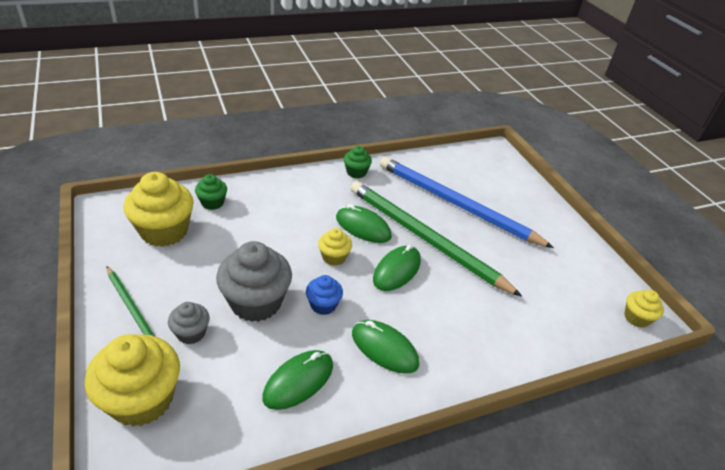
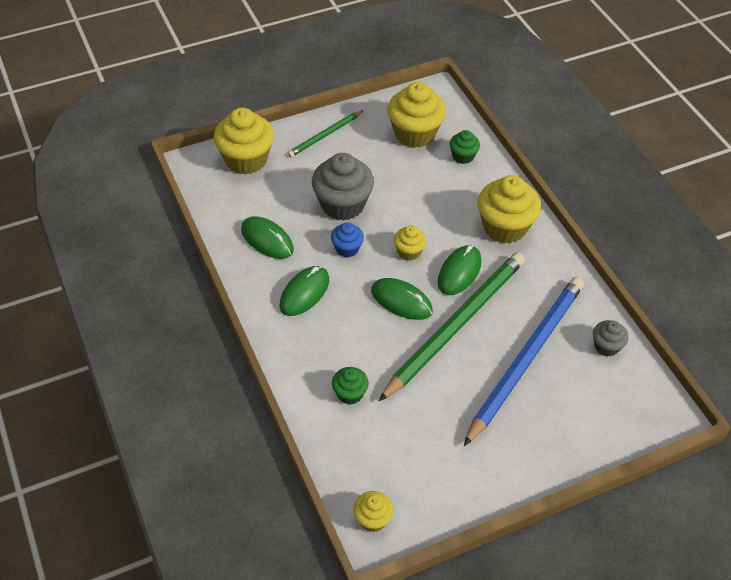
camera: 90 degrees right, 10 degrees up
grey cupcake [168,302,210,344] -> grey cupcake moved to [593,320,629,357]
green cupcake [344,146,372,178] -> green cupcake moved to [332,367,369,405]
none -> yellow cupcake [478,175,541,243]

